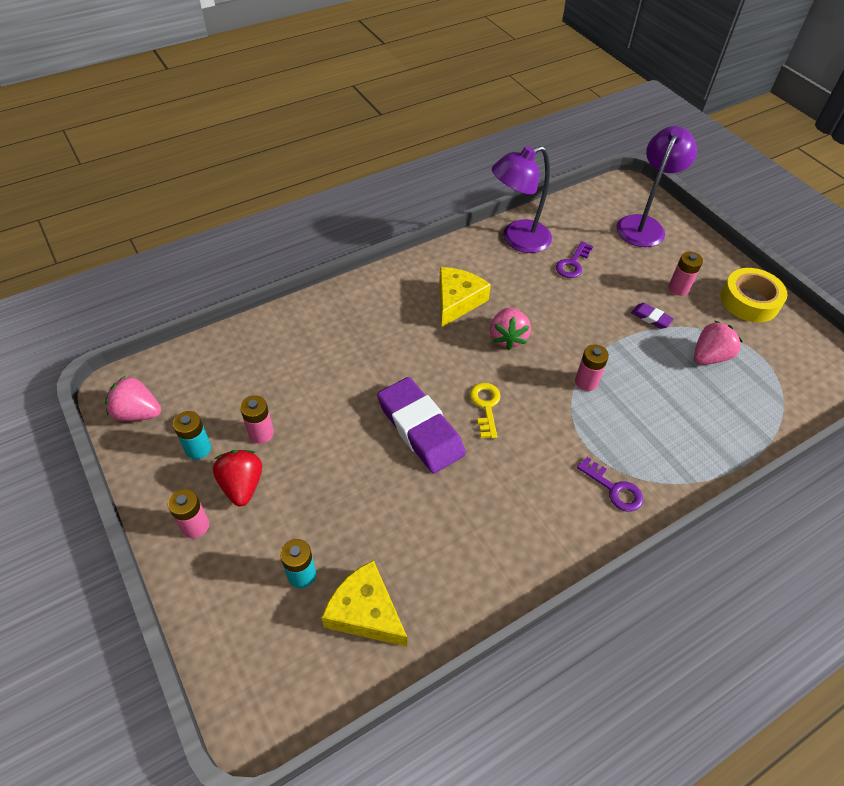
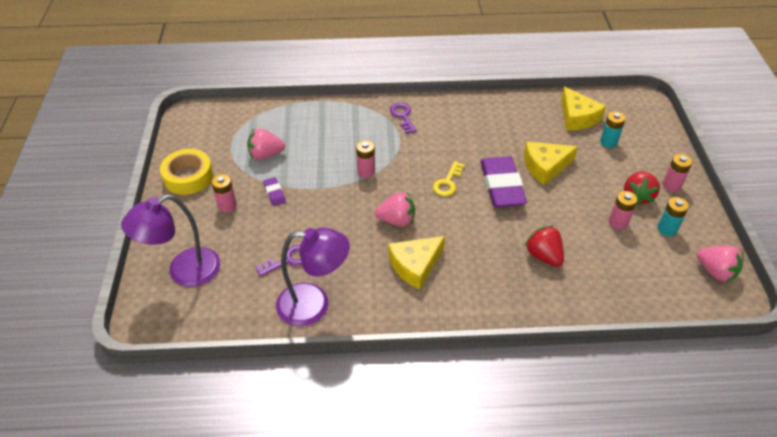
camera: 150 degrees left, 5 degrees down
pink strawberry [490,308,531,350] -> pink strawberry turned 60 degrees clockwise [375,192,415,227]
none -> yellow cheese [524,141,578,185]
none -> red strawberry [525,226,564,267]

